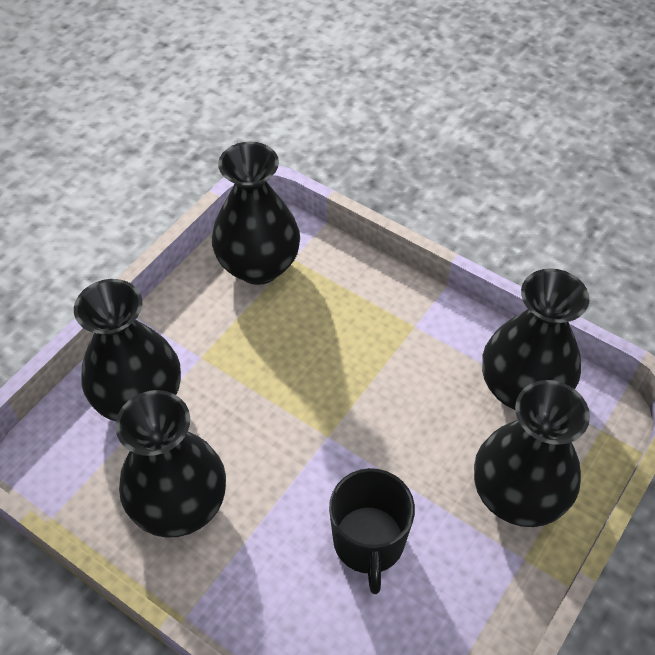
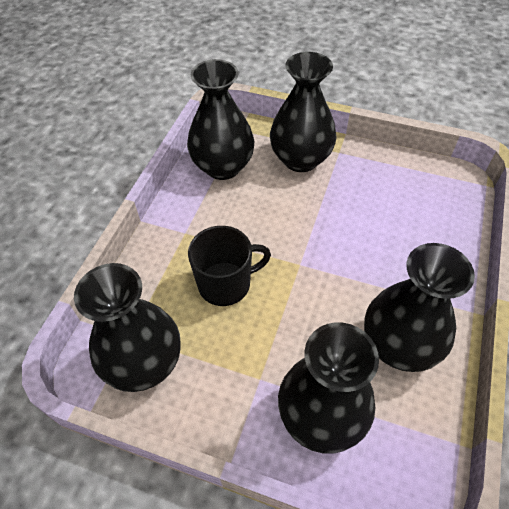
camera: 105 degrees left, 0 degrees up
black mug [329,468,415,594] -> black mug moved to [188,226,271,306]

